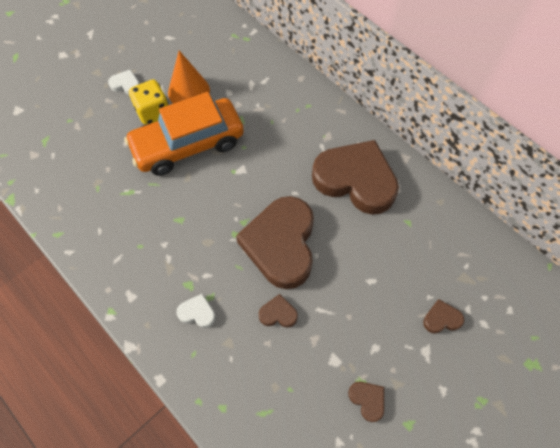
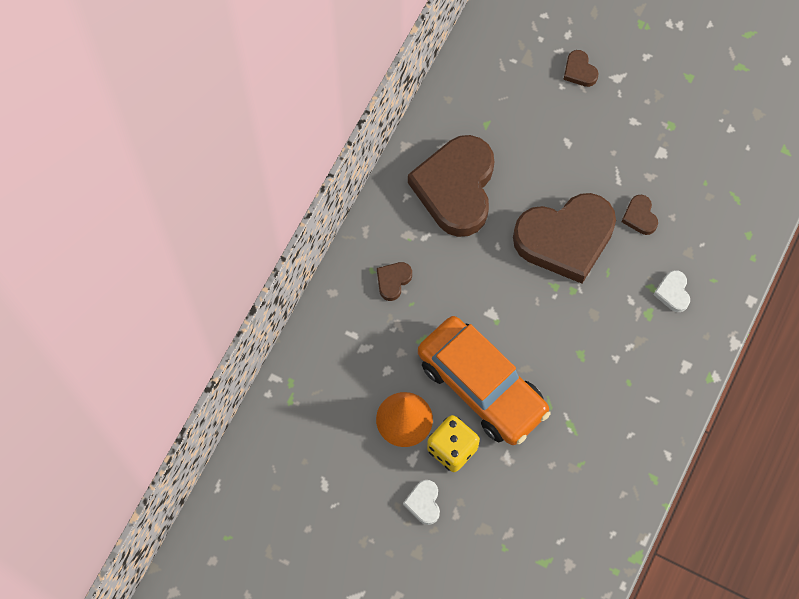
camera: 110 degrees left, 5 degrees up
brown heart [348,382,384,422] -> brown heart moved to [377,262,412,301]

